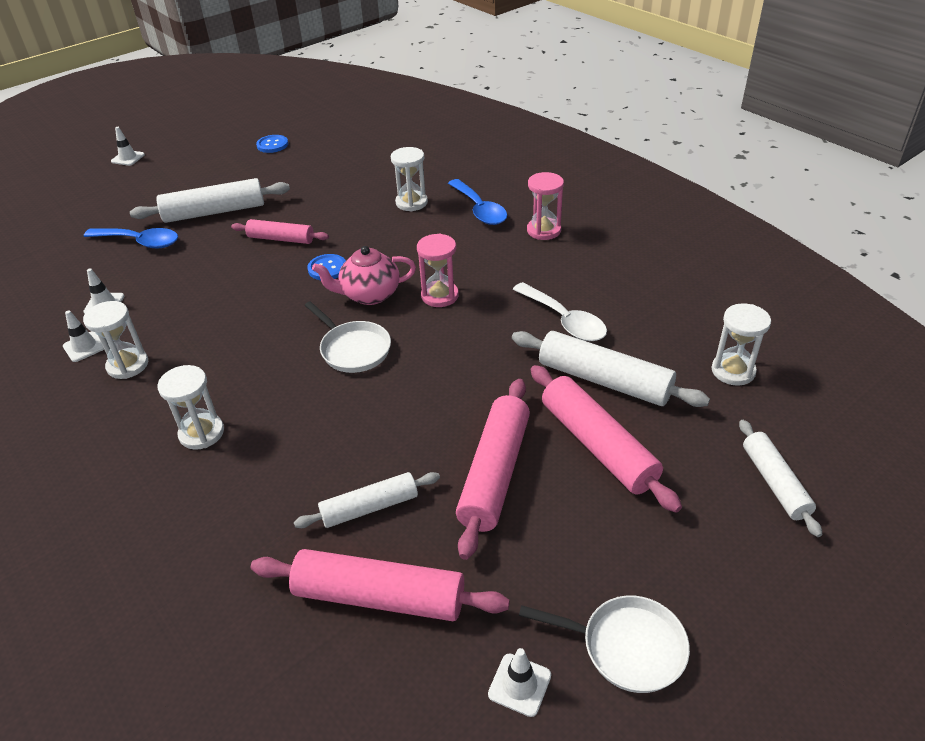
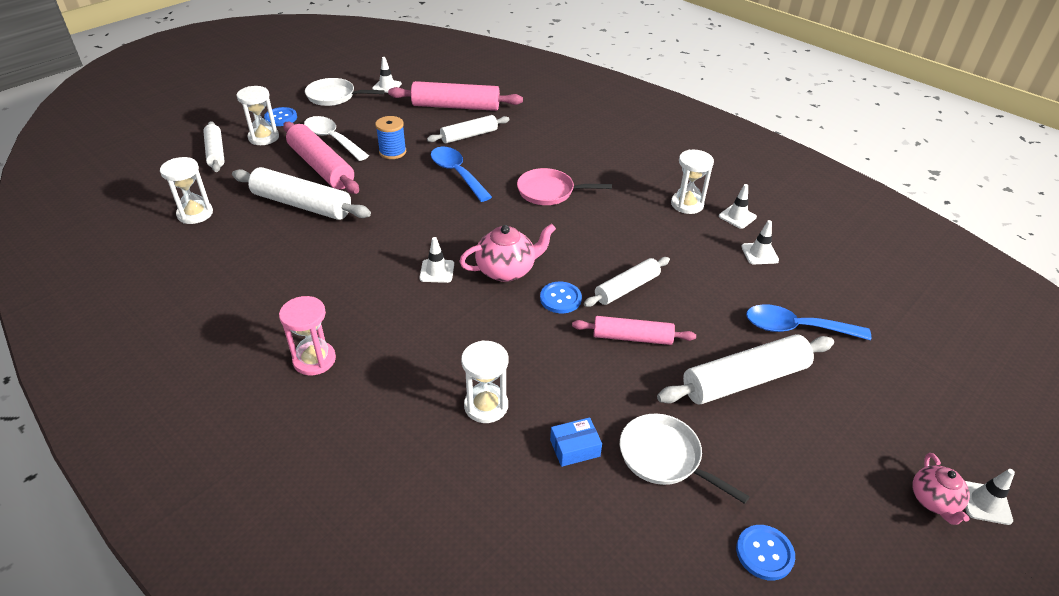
camera: 170 degrees right, 0 degrees up
white hourglass [157,365,224,450] -> white hourglass moved to [236,86,279,145]
white pan [305,301,391,373] -> white pan moved to [620,414,750,504]
pink hourglass [417,234,459,307] -> white traffic cone [419,237,454,283]
blue spoon [448,179,507,225] -> blue spoon moved to [431,147,492,202]
pink rolling pin [456,379,530,560] -> blue spool [375,116,406,159]
white spoon [512,282,607,341] -> white spoon moved to [304,116,369,161]
none -> blue button [264,107,297,126]
none -> pink pan [517,168,612,205]
none -> blue box [550,417,602,467]
none -> white rolling pin [584,257,670,307]
none -> pink teapot [912,453,970,525]

